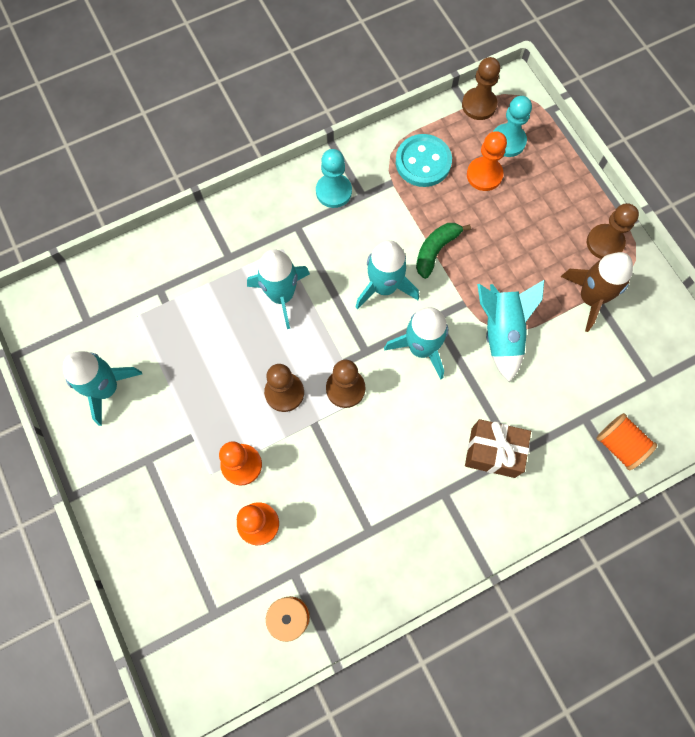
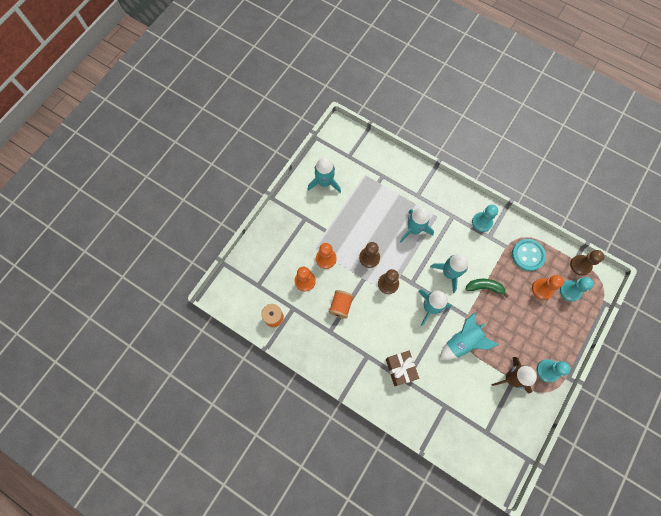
camera: 60 degrees right, 0 degrees up
brown pawn [587,203,639,259] -> turquoise pawn [537,359,570,382]
orange spool [596,413,657,470] -> orange spool moved to [328,290,354,319]

